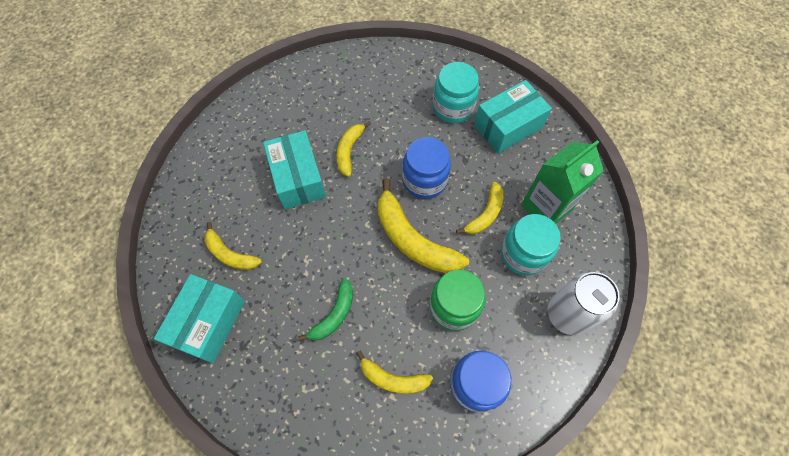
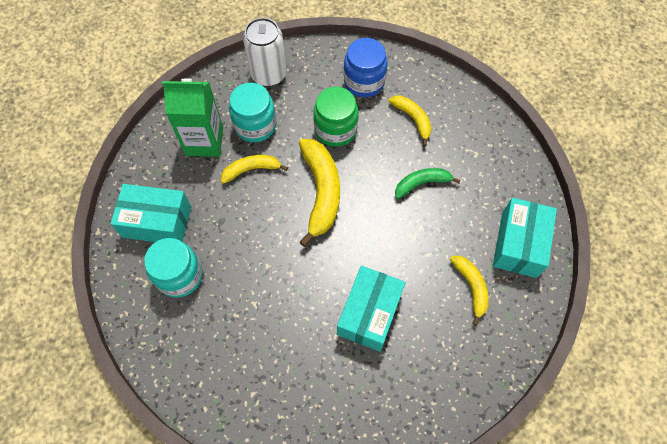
camera: 140 degrees left, 0 degrees up
turquoise box [154,274,245,363] -> turquoise box turned 45 degrees counterclockwise [493,198,557,278]
yellow banana [336,121,371,177] -> none
blue jar [402,137,451,199] -> none

